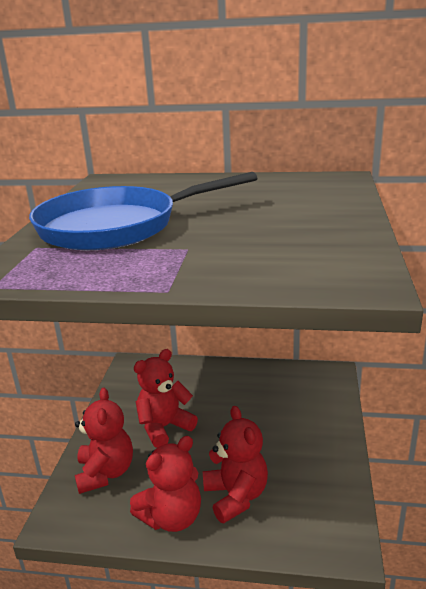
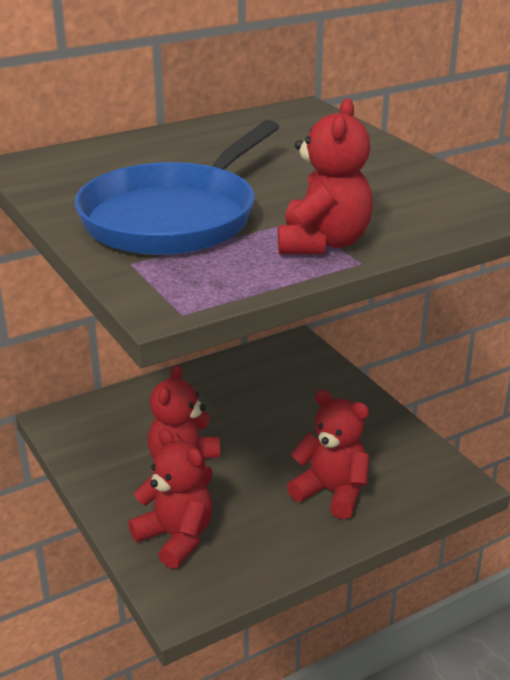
camera: 40 degrees left, 5 degrees up
red teddy bear [130,436,201,532] -> red teddy bear moved to [278,98,373,254]

